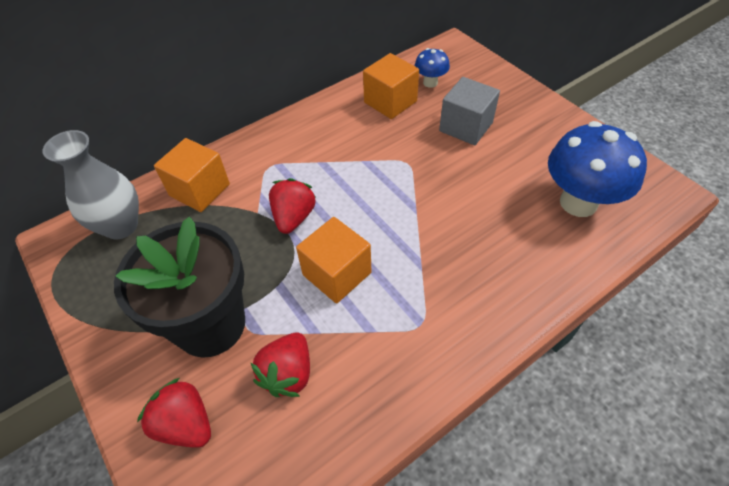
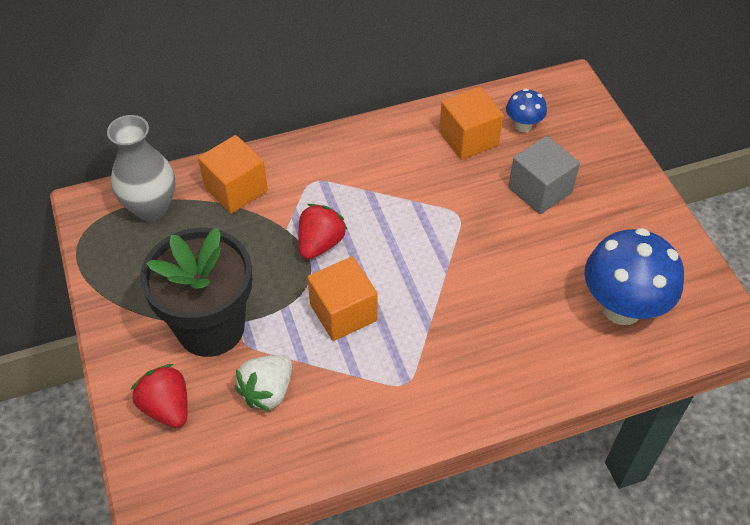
camera: 15 degrees right, 0 degrees up
red strawberry [251,333,310,397] -> white strawberry [235,355,292,412]

